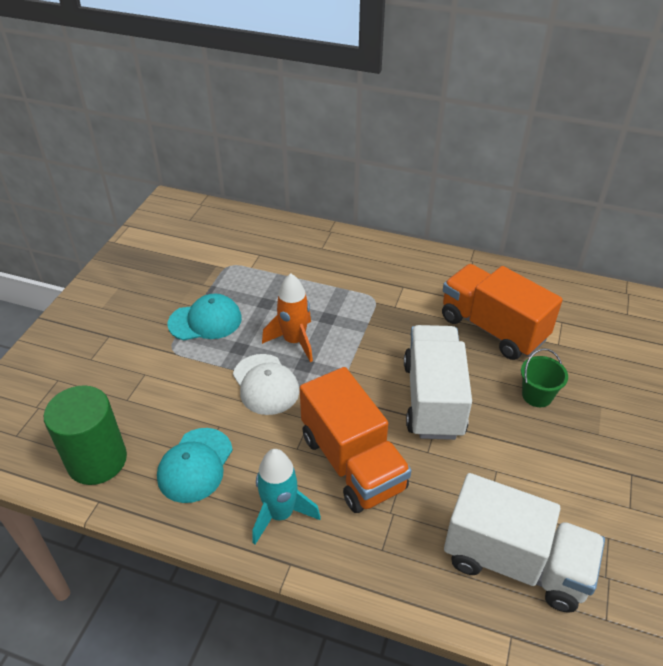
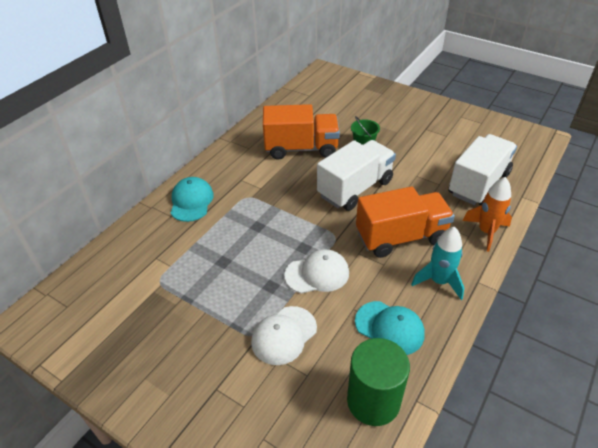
camera: 75 degrees left, 0 degrees up
turquoise cap [167,294,242,340] -> turquoise cap moved to [171,177,214,222]
orange rocket [262,273,313,362] -> orange rocket moved to [463,177,512,252]
white truck [404,325,472,440] -> white truck turned 120 degrees clockwise [317,140,396,211]
orange truck [442,264,563,360] -> orange truck turned 150 degrees counterclockwise [263,104,340,160]
none -> white cap [251,306,317,365]

